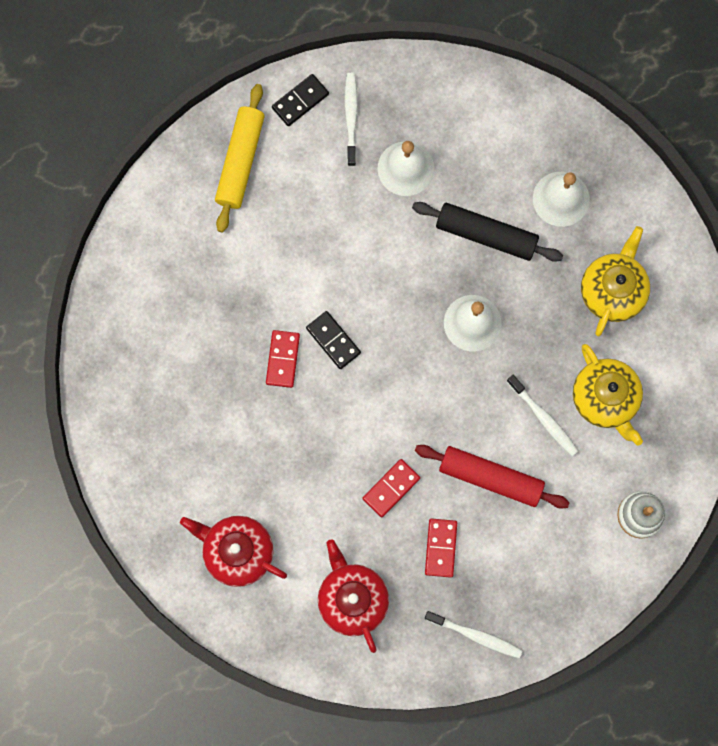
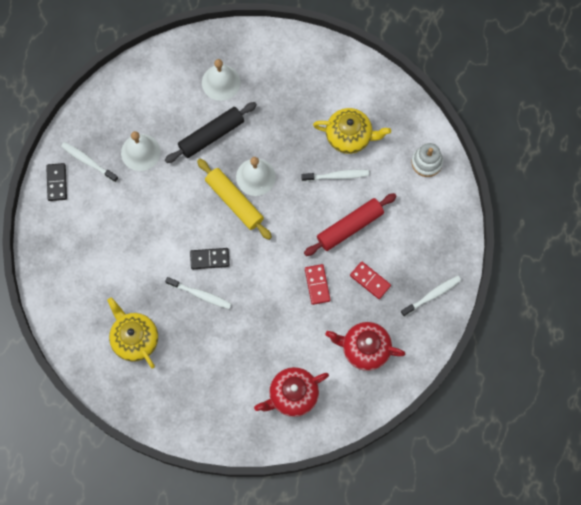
camera: 55 degrees left, 5 degrees down
yellow rolling pin [215,84,265,233] -> yellow rolling pin moved to [197,159,272,240]
red domino [266,330,300,388] -> white toothbrush [165,277,231,309]
yellow teapot [581,226,650,337] -> yellow teapot moved to [107,297,158,369]

